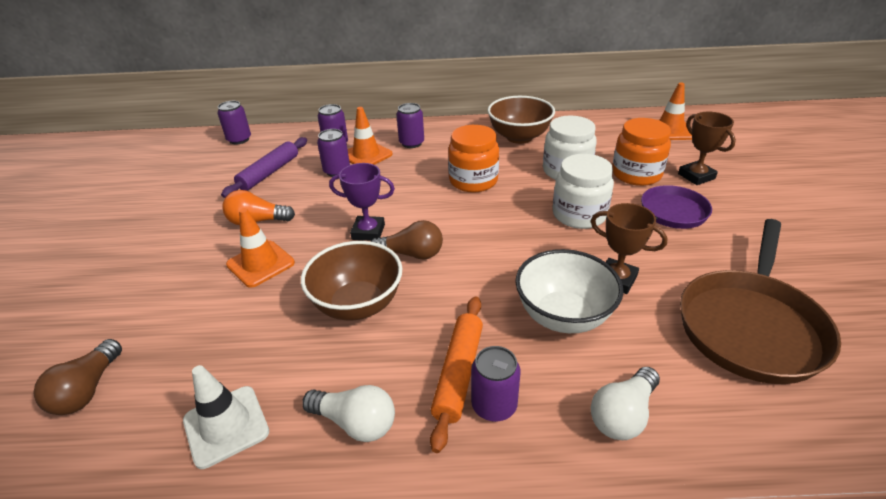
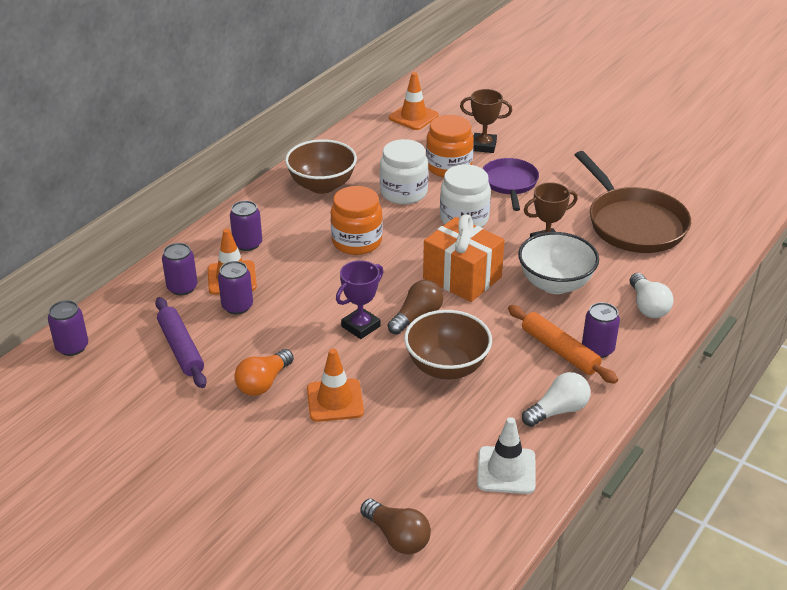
camera: 55 degrees left, 0 degrees up
none -> orange gift [423,214,505,302]

